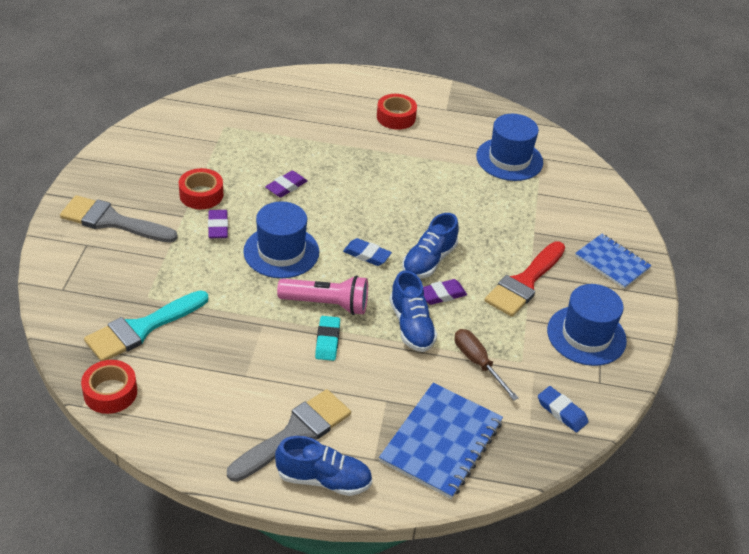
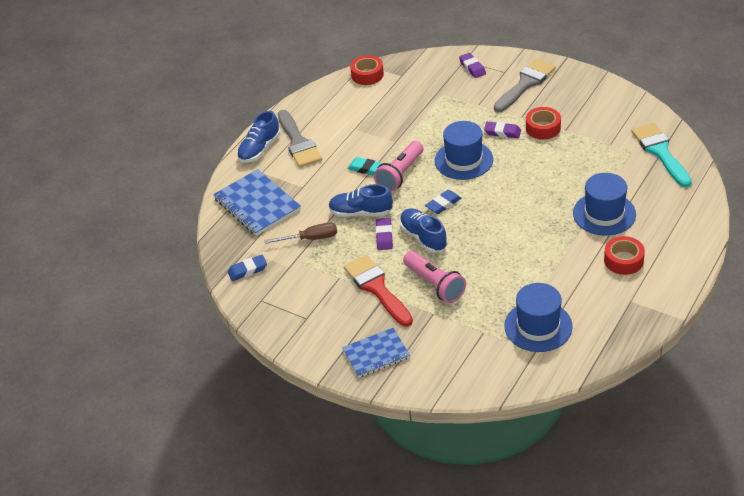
camera: 120 degrees right, 0 degrees up
turquoise brush [84,290,208,361] -> turquoise brush moved to [631,123,692,187]
purple eraser [265,171,307,197] -> purple eraser moved to [459,53,486,78]
blue hat [547,284,627,366] -> blue hat moved to [573,173,636,236]
none -> pink flashlight [403,251,466,303]

